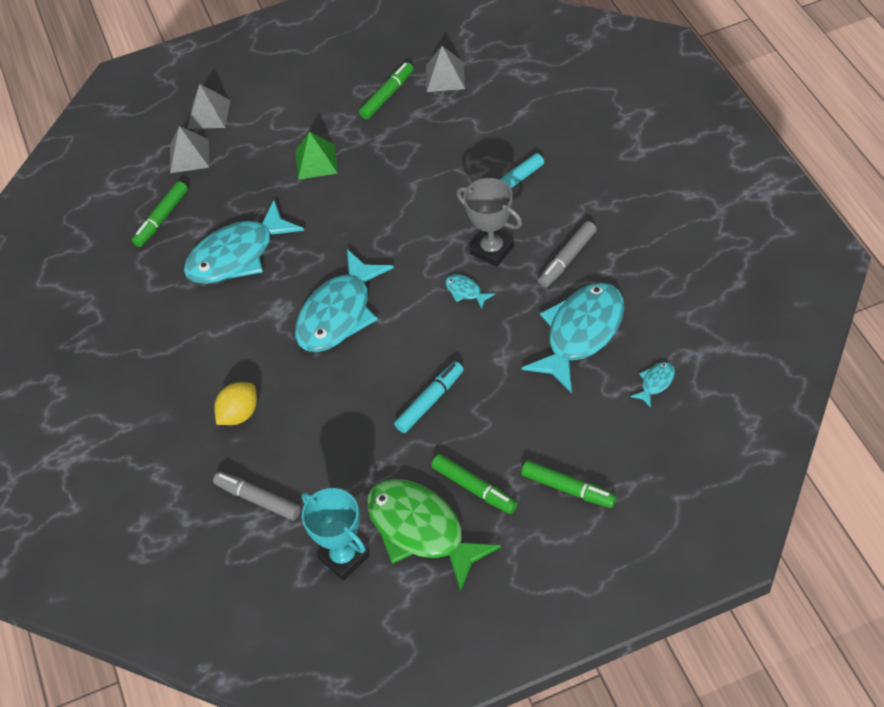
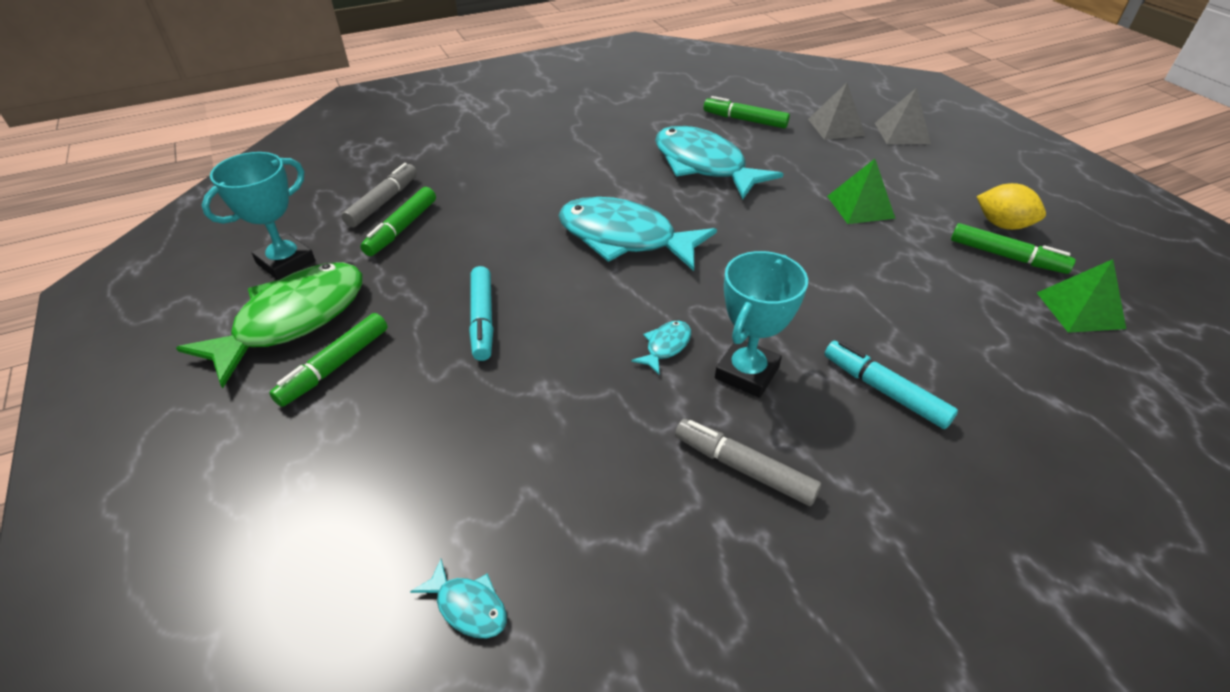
camera: 80 degrees right, 10 degrees down
yellow lemon [214,382,257,425] -> yellow lemon moved to [977,183,1046,230]
turquoise marker [394,361,464,433] -> turquoise marker turned 45 degrees clockwise [469,266,494,361]
grey pyramid [426,46,465,92] -> green pyramid [1037,259,1126,333]
grey trophy [456,178,522,267] -> turquoise trophy [715,251,808,398]
green marker [521,461,617,508] -> green marker moved to [360,187,436,256]
turquoise fish [522,282,625,393] -> none

